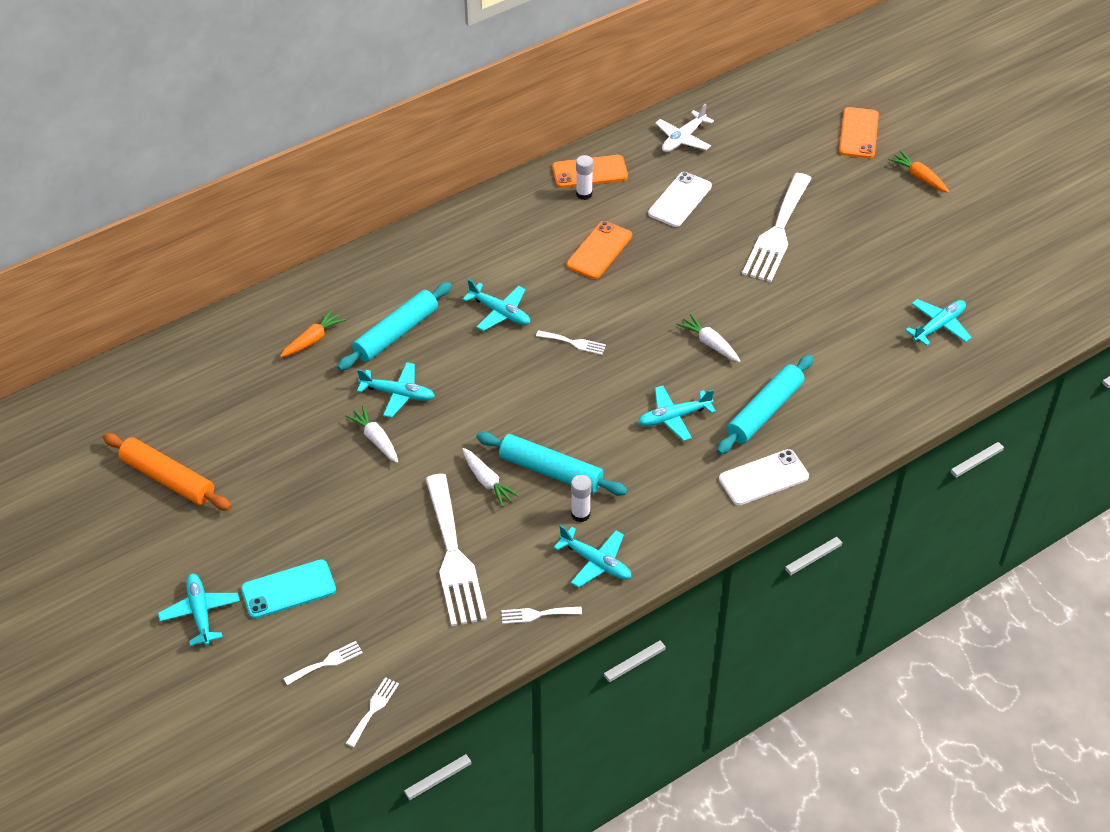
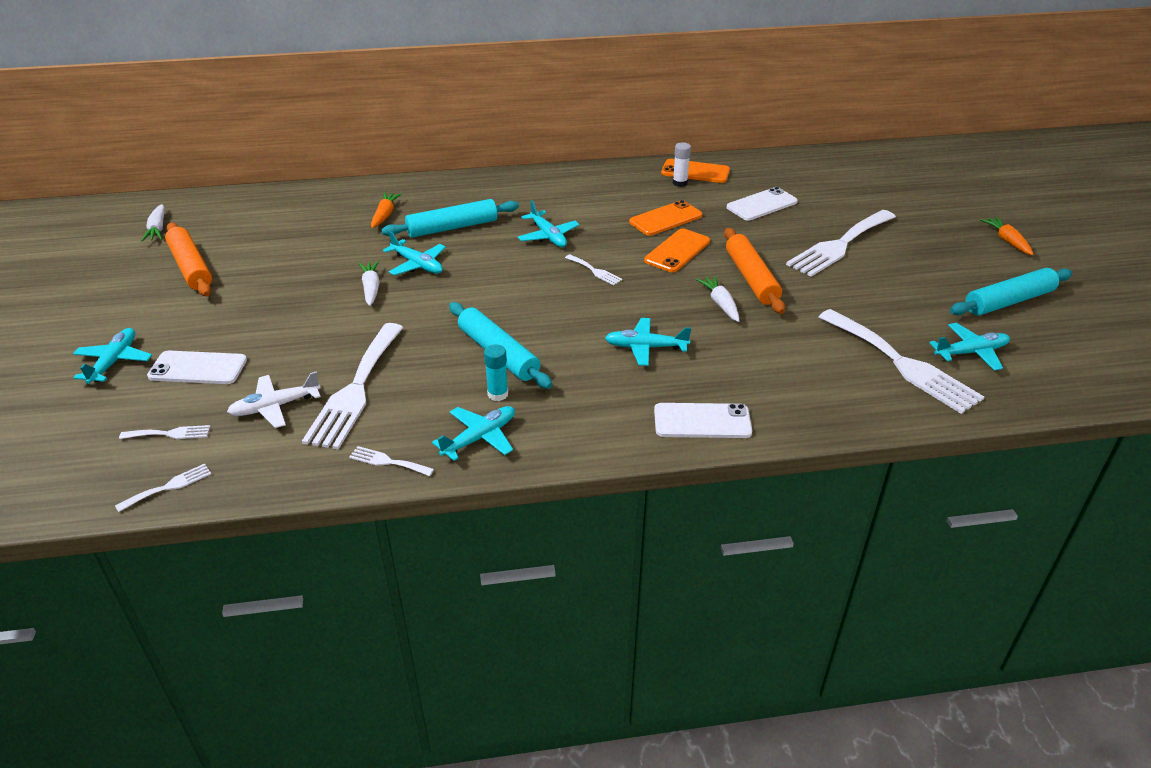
camera: 25 degrees right, 10 degrees down
turquoise phone [241,559,336,619] -> white phone [147,351,247,384]
orange carrot [280,309,346,357] -> orange carrot turned 60 degrees counterclockwise [371,192,402,228]
white carrot [462,448,520,507] -> white carrot moved to [141,204,165,242]
turquoise plane [553,525,631,588] -> turquoise plane turned 105 degrees counterclockwise [432,406,515,461]
white glue stick [571,475,591,522] -> turquoise glue stick [484,344,508,401]
white plane [655,103,714,152] -> white plane moved to [227,371,321,428]
turquoise rolling pin [717,355,813,454] -> turquoise rolling pin moved to [950,268,1072,316]
orange phone [839,107,879,158] -> orange phone moved to [644,229,710,272]
none -> orange rolling pin [724,228,785,314]
none -> white fork [819,309,984,414]

